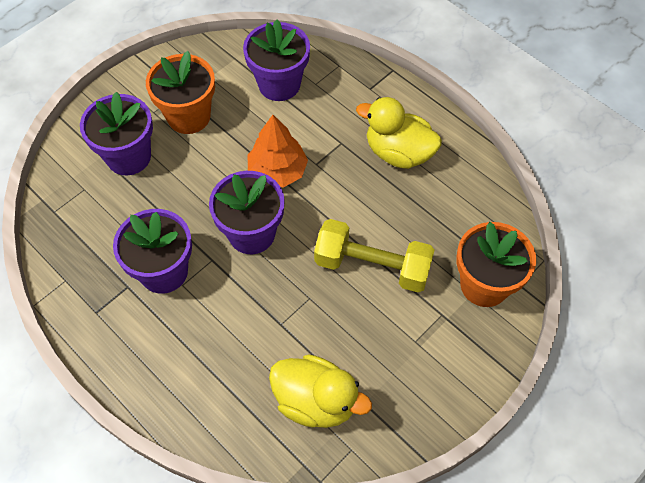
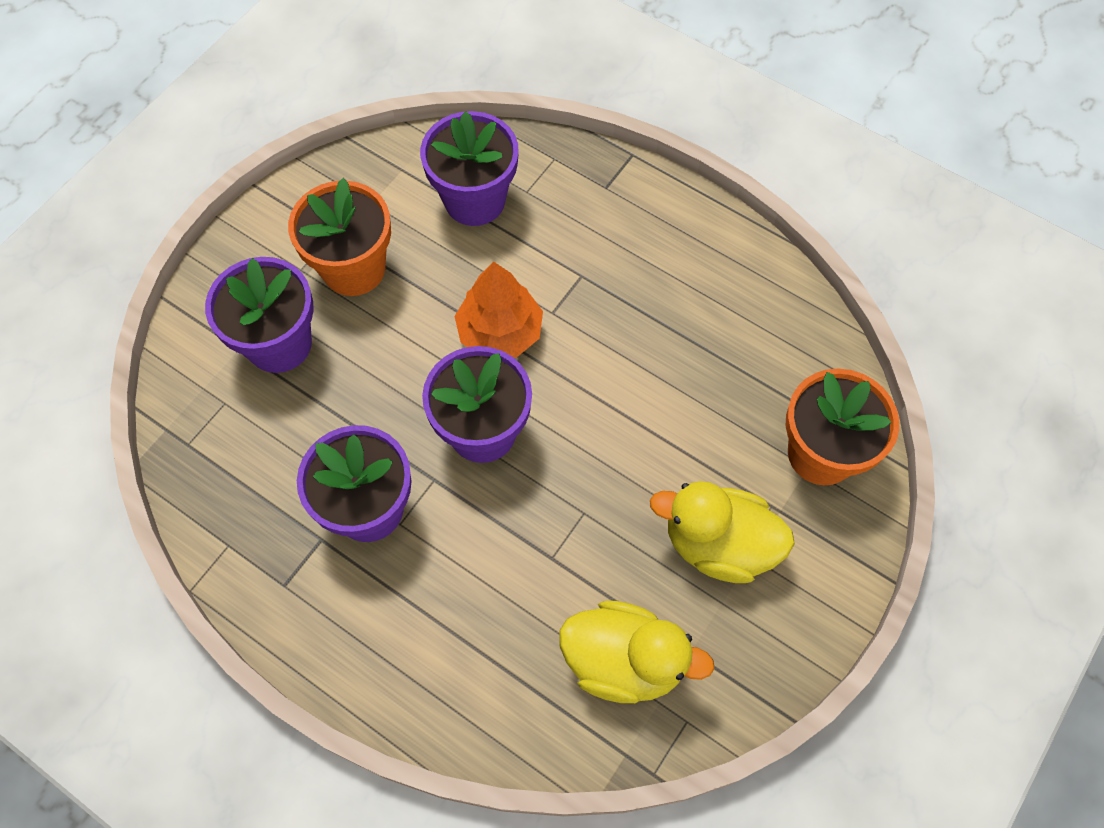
camera: 10 degrees left, 5 degrees up
yellow dumbbell [314,219,435,293] -> none
yellow duck [356,97,442,169] -> yellow duck moved to [650,481,795,583]

